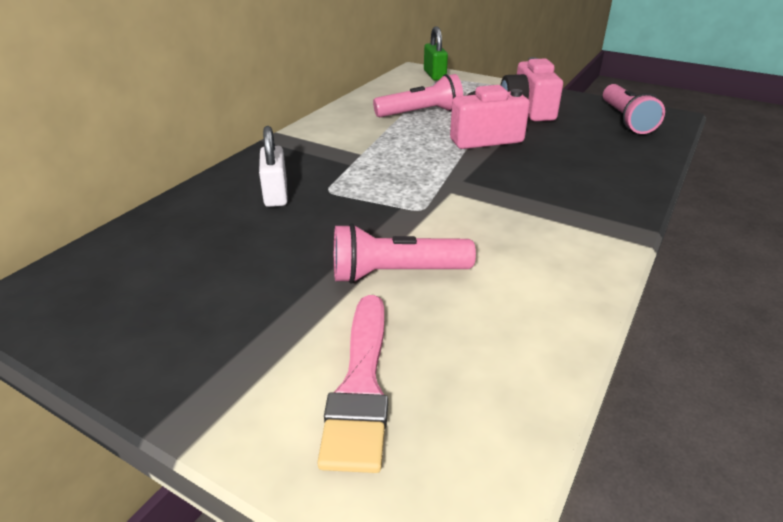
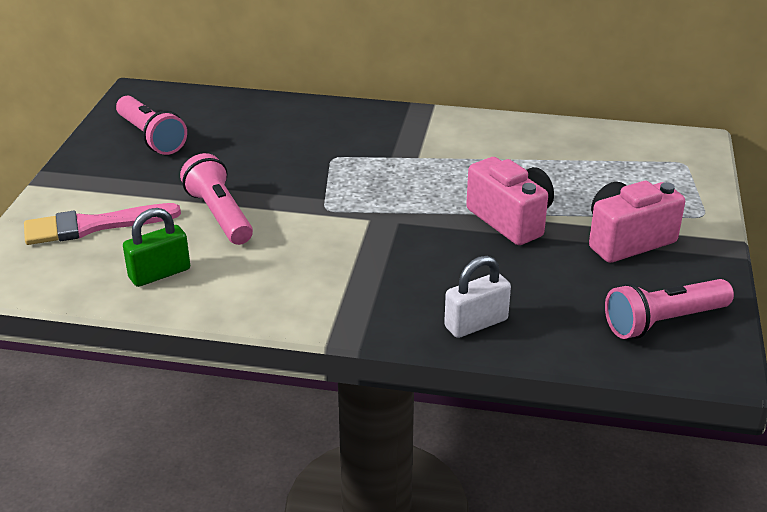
camera: 70 degrees right, 0 degrees up
white padlock [259,126,288,207] -> white padlock moved to [444,256,511,338]
pink flashlight [373,74,463,117] -> pink flashlight moved to [116,96,187,155]
green padlock [424,26,448,81] -> green padlock moved to [123,208,190,287]

